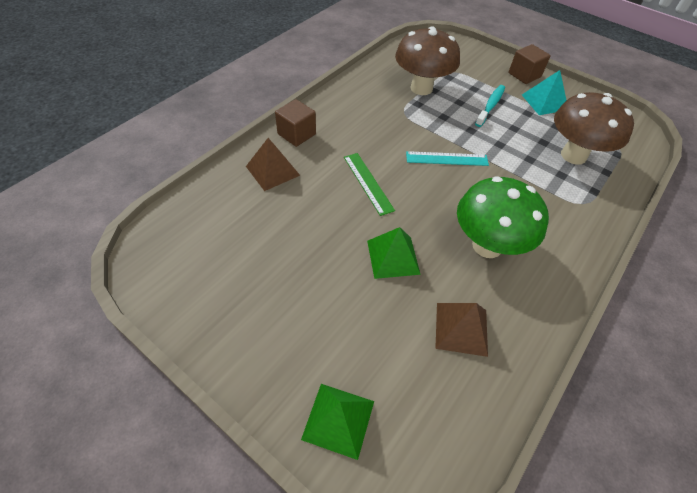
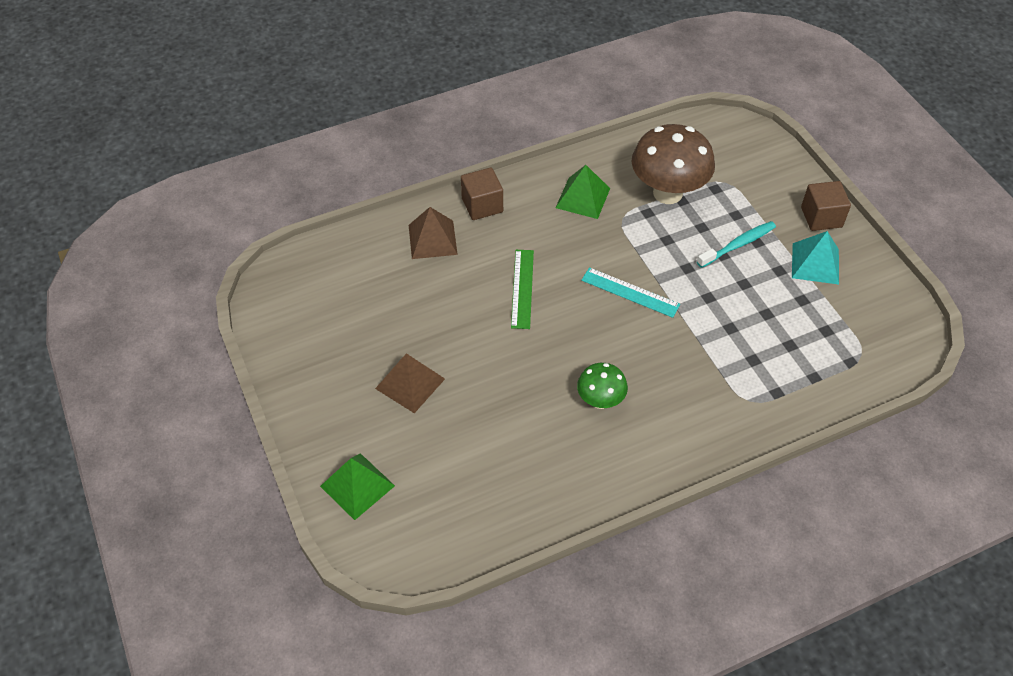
camera: 30 degrees right, 0 degrees up
green pyramid [367,227,421,279] -> green pyramid moved to [556,165,610,219]
brown pyramid [435,303,488,357] -> brown pyramid moved to [375,353,445,413]
green mushroom [457,176,549,258] -> green mushroom [577,363,628,409], size x0.53
brown mushroom [554,92,634,165] -> none

